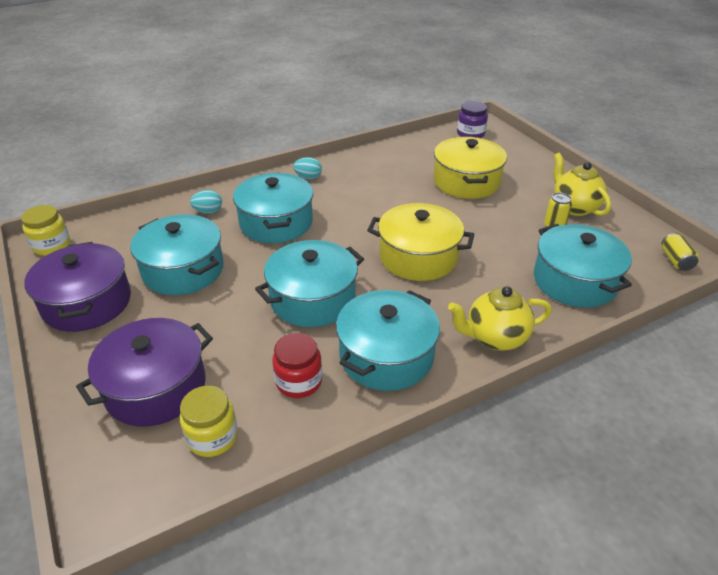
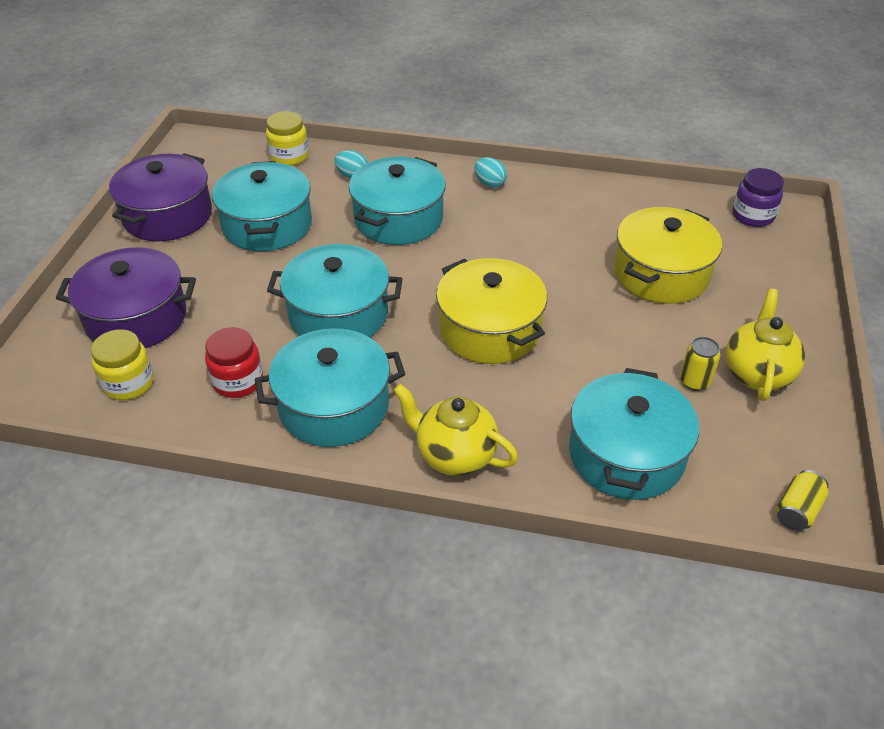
camera: 40 degrees right, 5 degrees up
yellow jar [21,205,70,256] -> yellow jar moved to [266,111,309,166]

